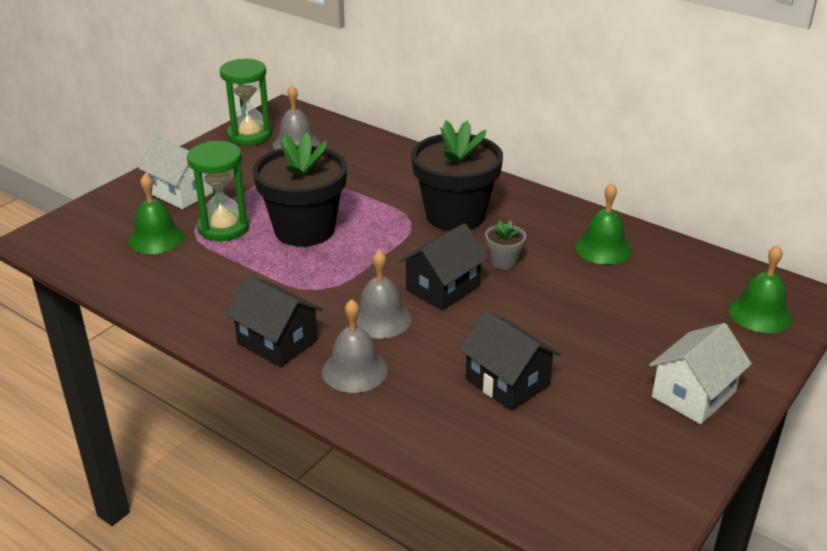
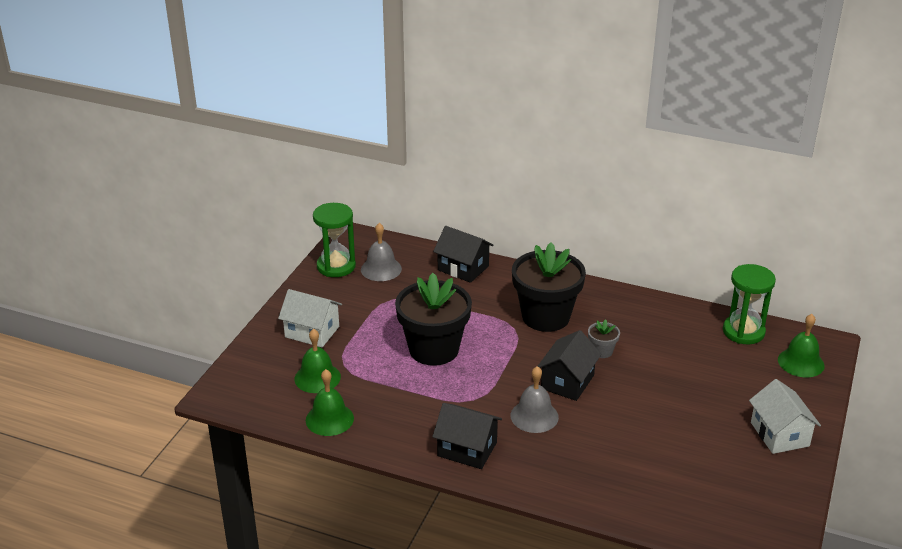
camera: 15 degrees left, 0 degrees up
green hourglass [187,141,250,241] -> green hourglass moved to [723,264,776,344]
grey bell [322,299,388,393] -> none
black house [459,310,561,411] -> black house moved to [433,226,493,283]
green bell [575,183,632,265] -> green bell moved to [306,369,354,436]
white house [649,323,752,424] -> white house turned 45 degrees counterclockwise [749,379,821,454]

